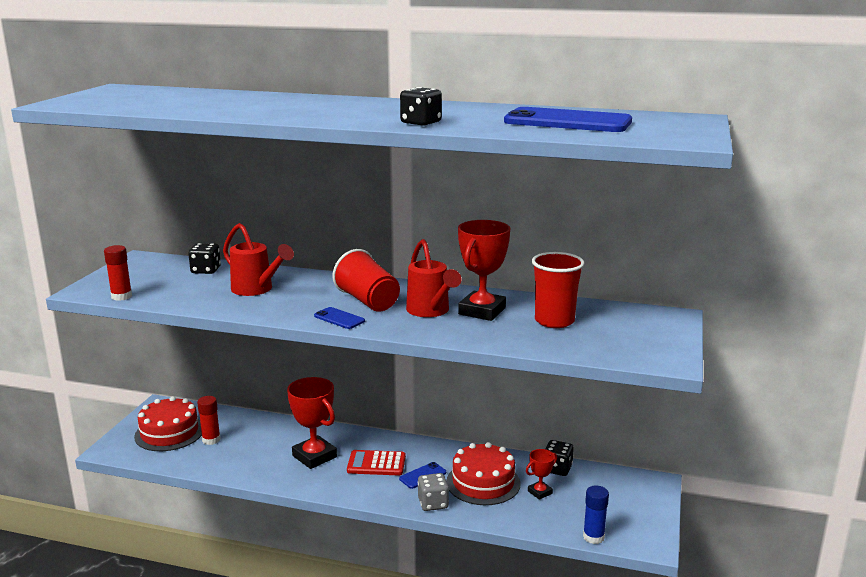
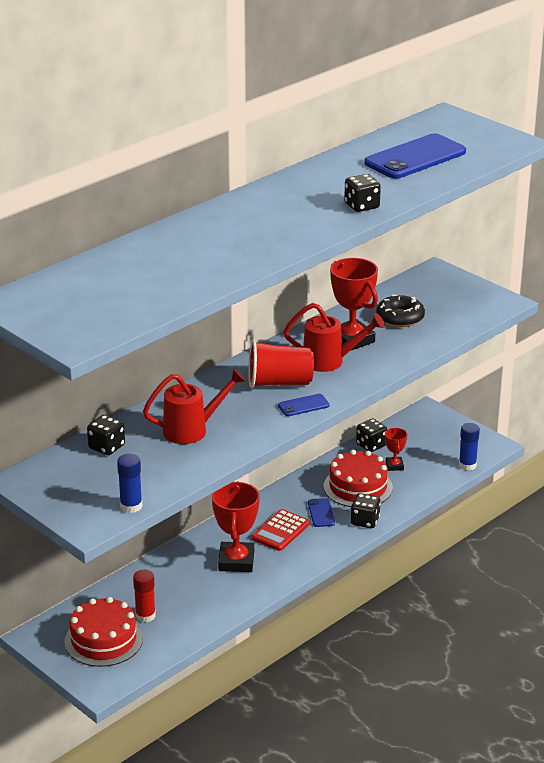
camera: 60 degrees left, 10 degrees up
red glue stick [104,245,132,301] -> blue glue stick [117,454,142,513]
red trophy [287,377,337,469] -> red trophy turned 75 degrees counterclockwise [212,481,260,572]
grey dice [418,473,449,511] -> black dice [351,493,381,528]
red cup [532,252,585,328] -> black donut [376,295,425,327]

